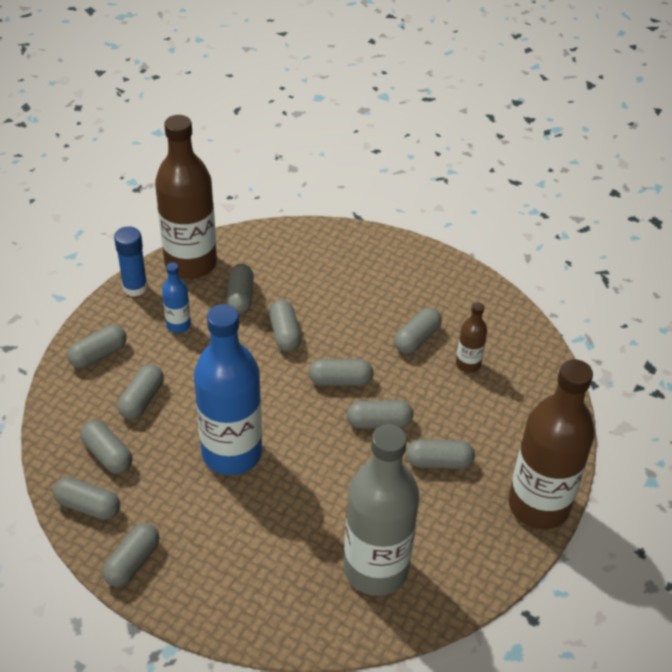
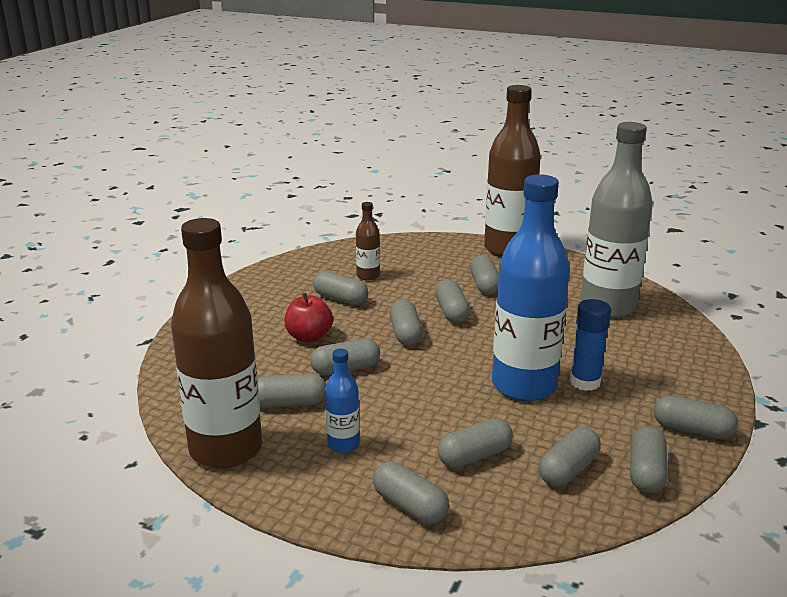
camera: 95 degrees left, 20 degrees down
blue glue stick [114,226,148,297] -> blue glue stick moved to [570,299,611,391]
grey capsule [117,364,164,419] -> grey capsule turned 45 degrees counterclockwise [437,418,513,468]
none -> red apple [284,293,333,343]

